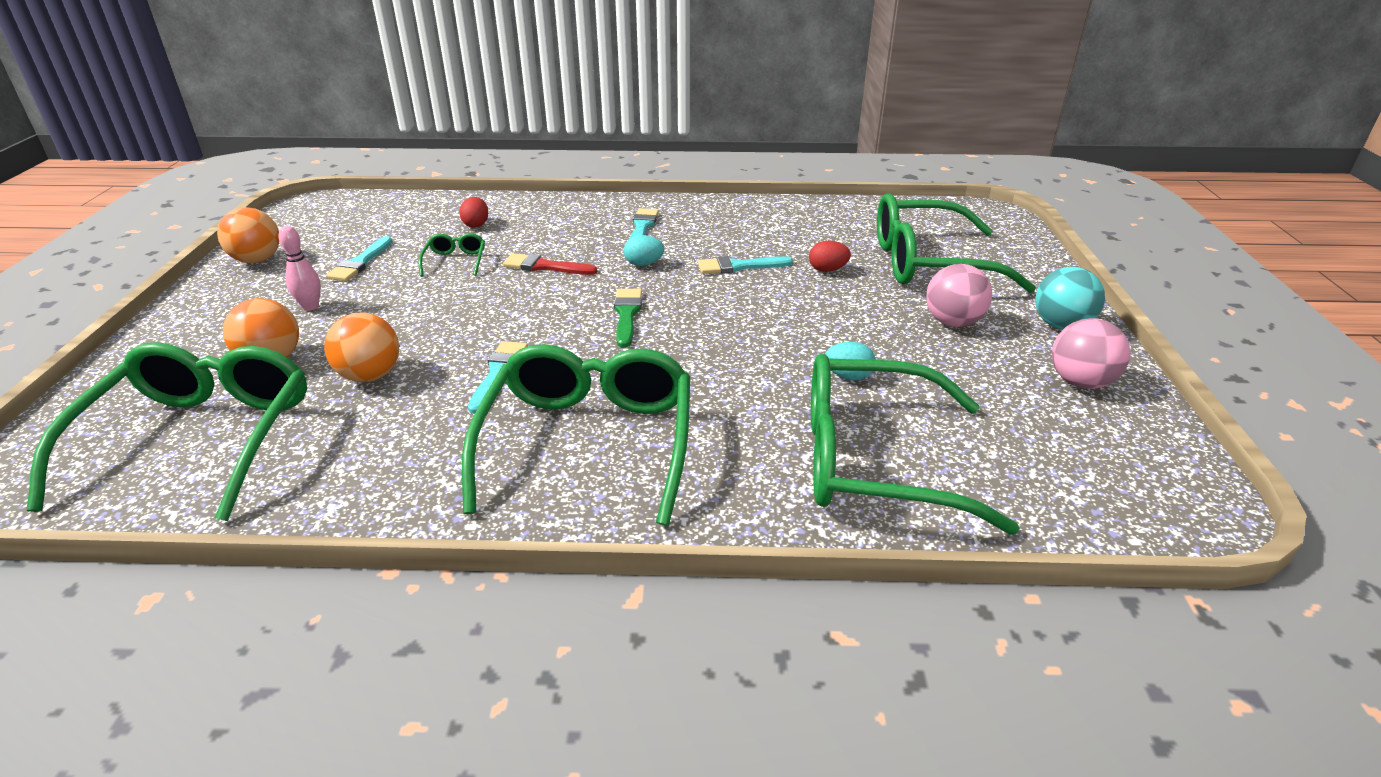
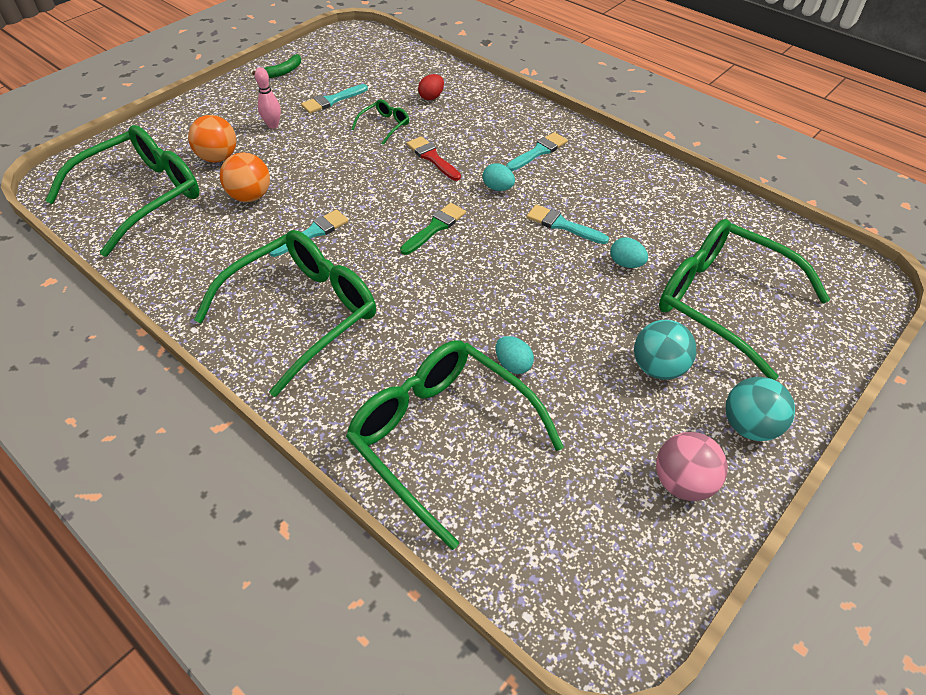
camera: 40 degrees right, 15 degrees up
orange ball [217,207,279,263] -> green banana [252,54,301,78]
red egg [809,241,851,272] -> turquoise egg [610,237,648,268]
pink ball [926,264,992,327] -> turquoise ball [634,320,696,380]

